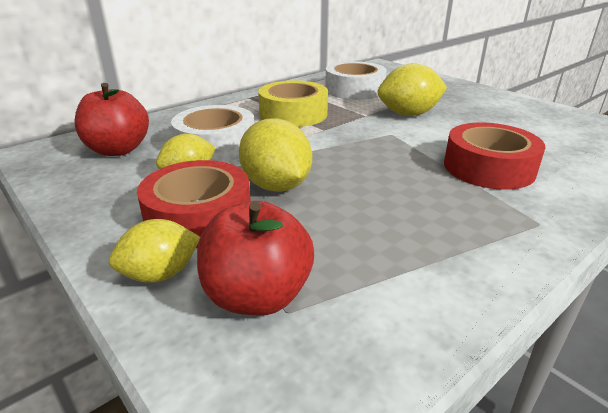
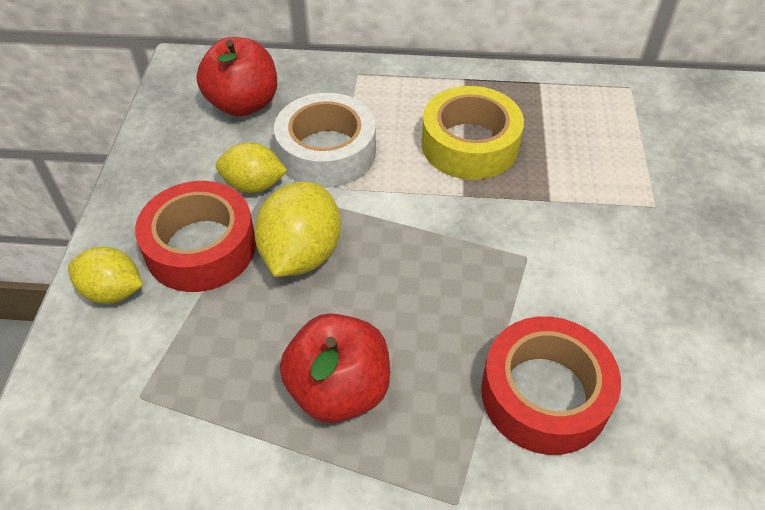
camera: 45 degrees right, 20 degrees up
red apple [197,201,314,315] -> red apple moved to [280,313,390,423]
white tape [325,61,386,100] -> none
yellow lemon [377,63,447,116] -> none

